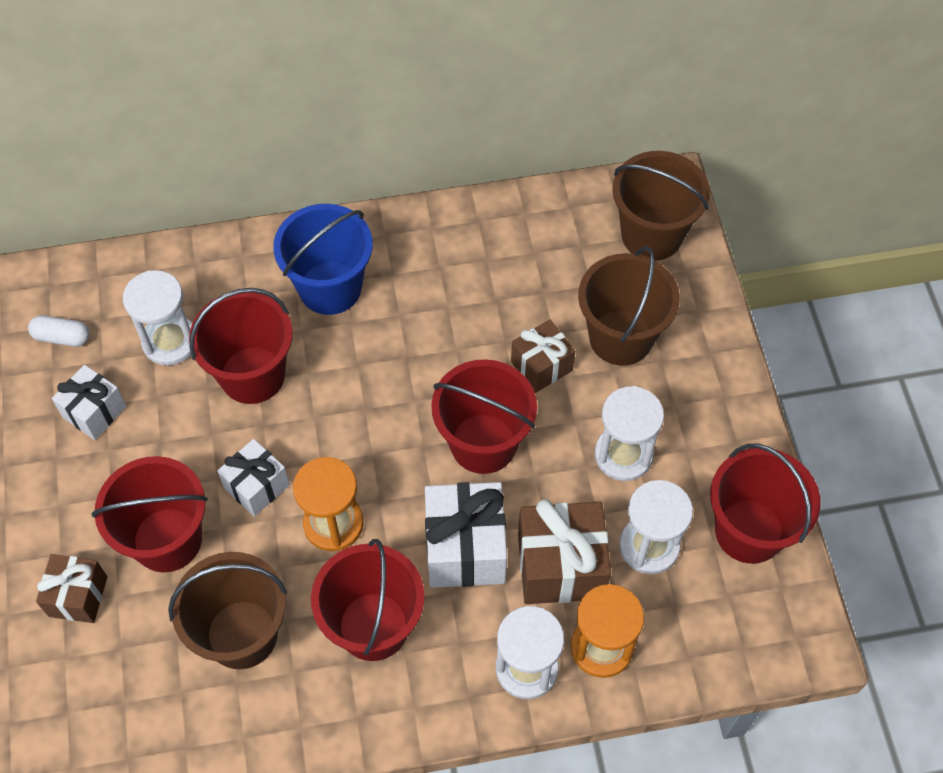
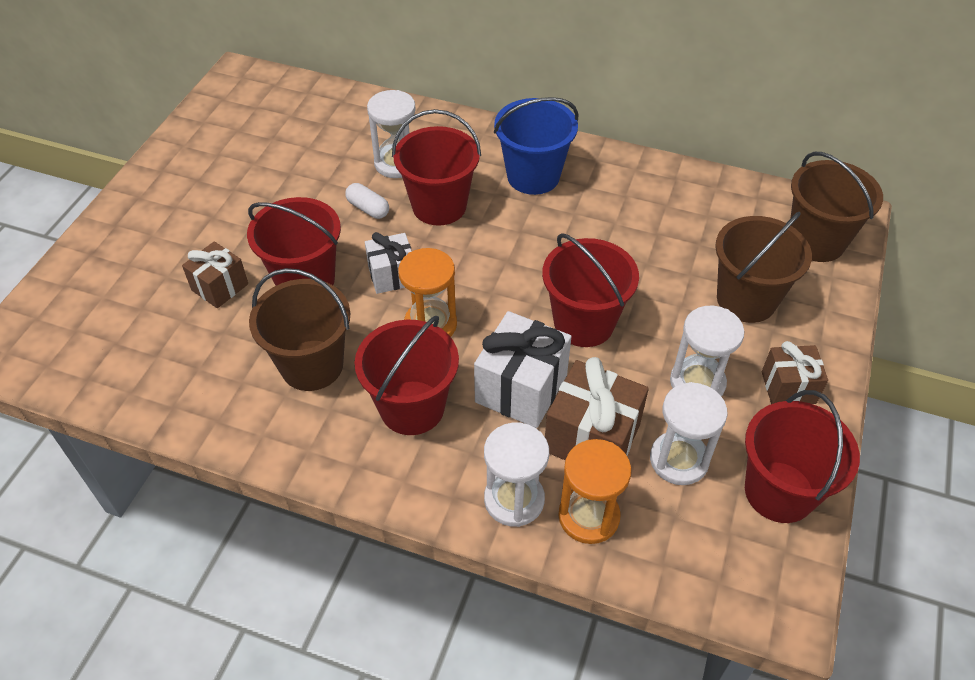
camera: 30 degrees right, 10 degrees down
white capsule [28,315,90,347] -> white capsule moved to [345,183,389,219]
white gift [52,365,127,440] -> none
brown gift [511,320,575,393] -> brown gift moved to [762,341,828,404]

